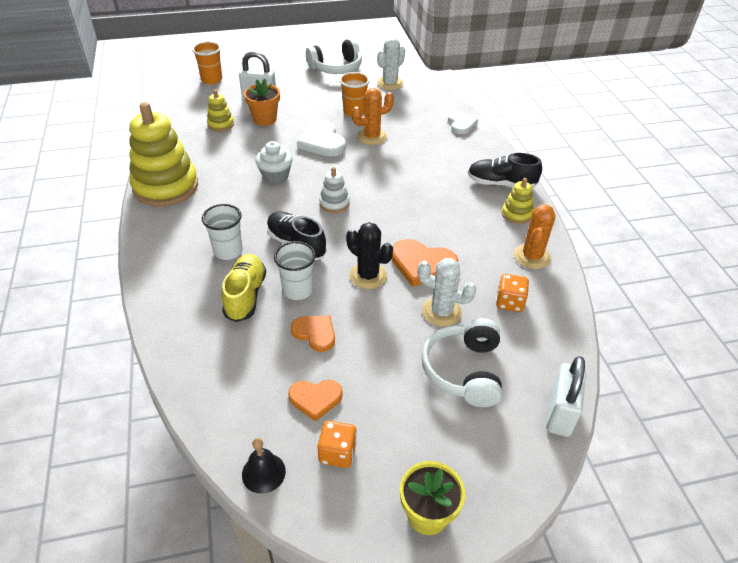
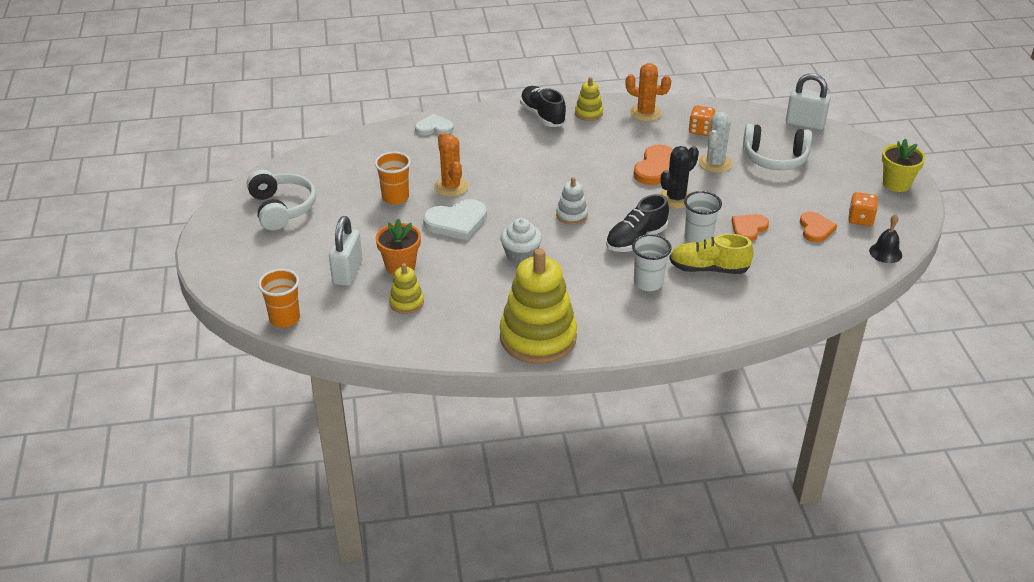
camera: 85 degrees left, 5 degrees down
white cactus [377,37,405,90] -> none
black shoe [468,153,542,188] -> black shoe turned 135 degrees clockwise [520,86,566,127]

